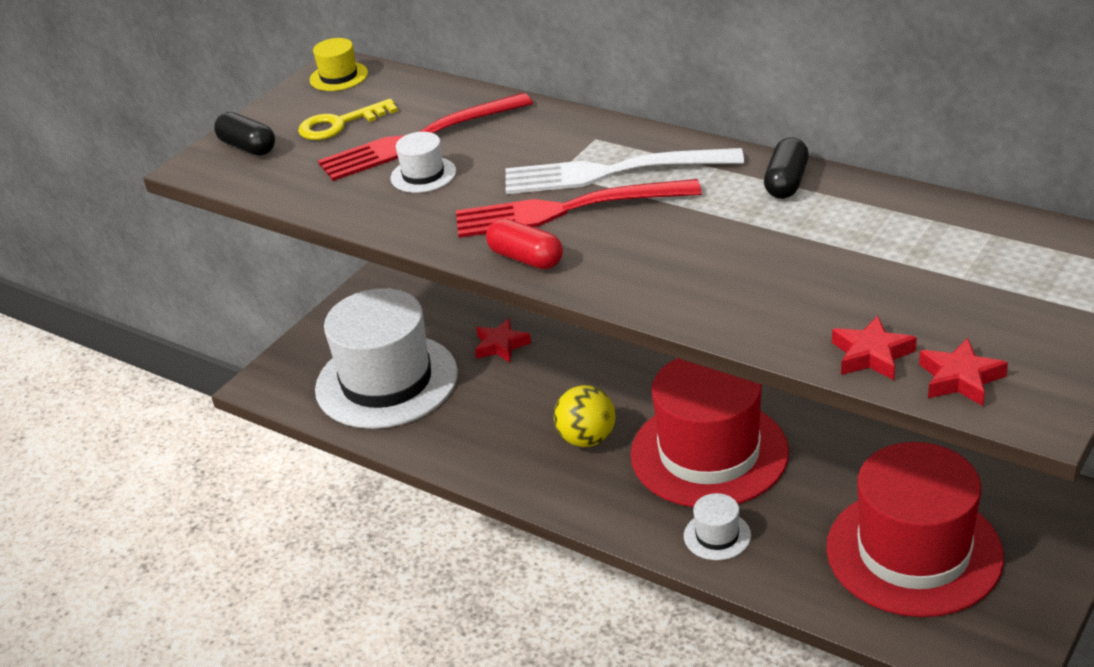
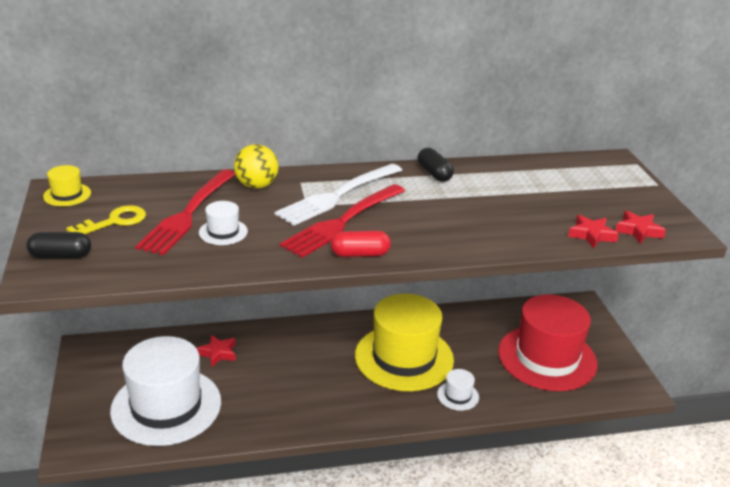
camera: 50 degrees left, 5 degrees down
yellow key [298,99,398,140] -> yellow key turned 150 degrees counterclockwise [66,205,146,234]
yellow ball [554,385,615,447] -> yellow ball moved to [234,144,279,189]
red hat [631,358,789,507] -> yellow hat [355,294,454,391]

